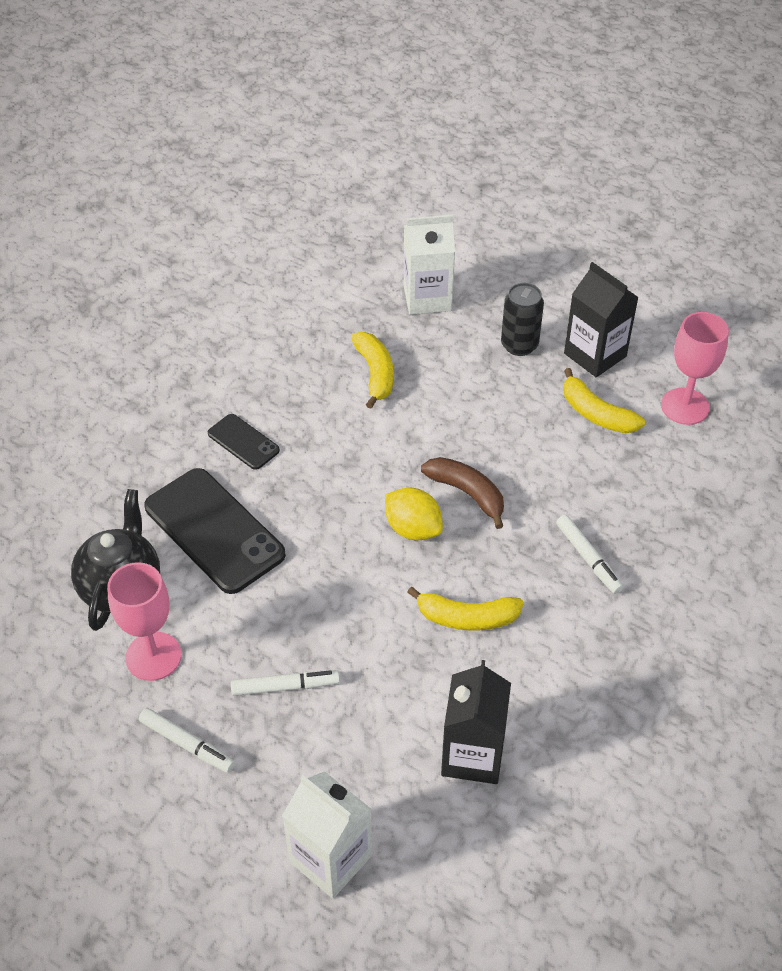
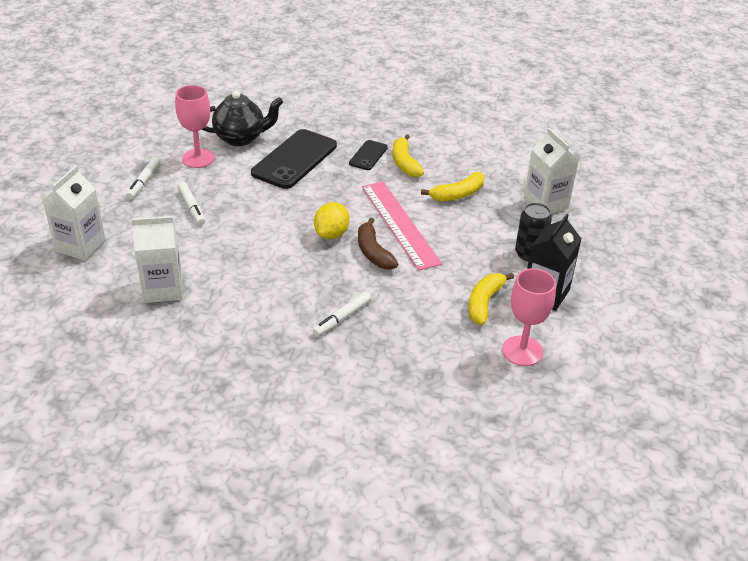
camera: 70 degrees right, 10 degrees down
yellow banana [407,586,524,631] -> yellow banana moved to [393,134,424,177]
brown banana [421,457,504,529] -> brown banana turned 135 degrees clockwise [358,218,398,270]
black carton [441,660,511,784] -> white carton [132,216,182,303]
none -> pink ruler [362,182,442,270]

